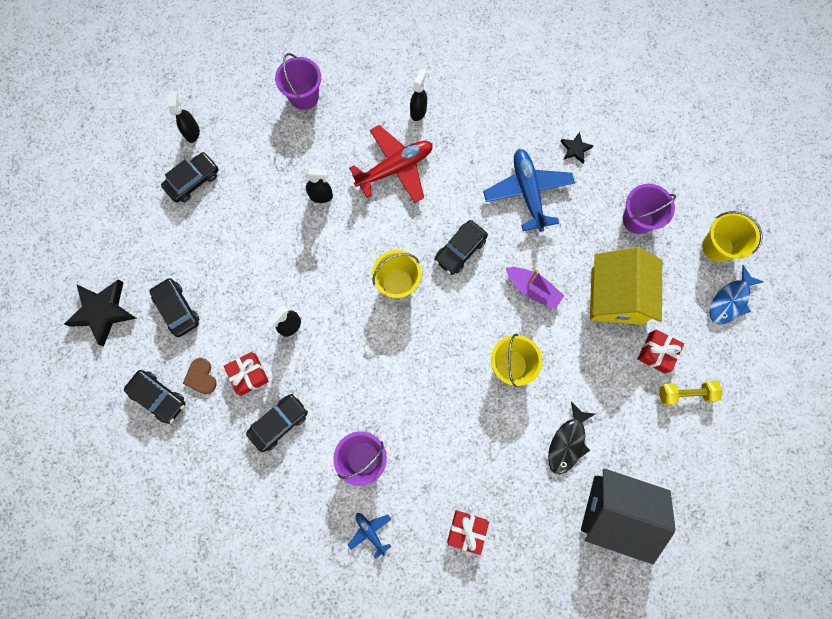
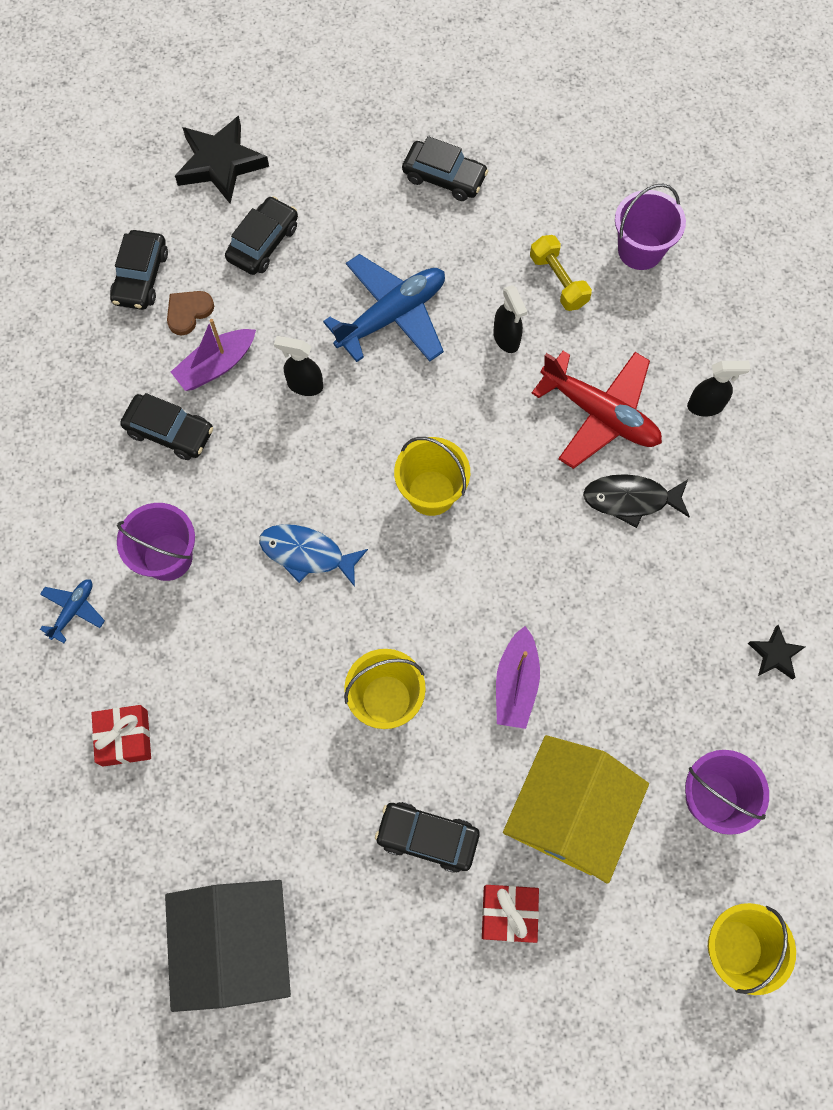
camera: 65 degrees right, 5 degrees down
black spray bottle [168,91,200,143] -> none
red gift [224,352,269,396] -> purple boat [171,319,256,391]
black car [435,220,488,275] -> black car moved to [375,802,480,873]
blue plane [483,149,575,232] -> blue plane moved to [323,254,445,362]
black fish [548,402,595,474] -> black fish moved to [583,474,690,528]
yellow house [590,247,662,325] -> yellow house turned 45 degrees counterclockwise [503,735,649,884]
yellow dumbbell [659,381,722,405] -> yellow dumbbell moved to [530,235,592,311]
blue fish [709,265,764,324] -> blue fish moved to [259,524,368,587]

